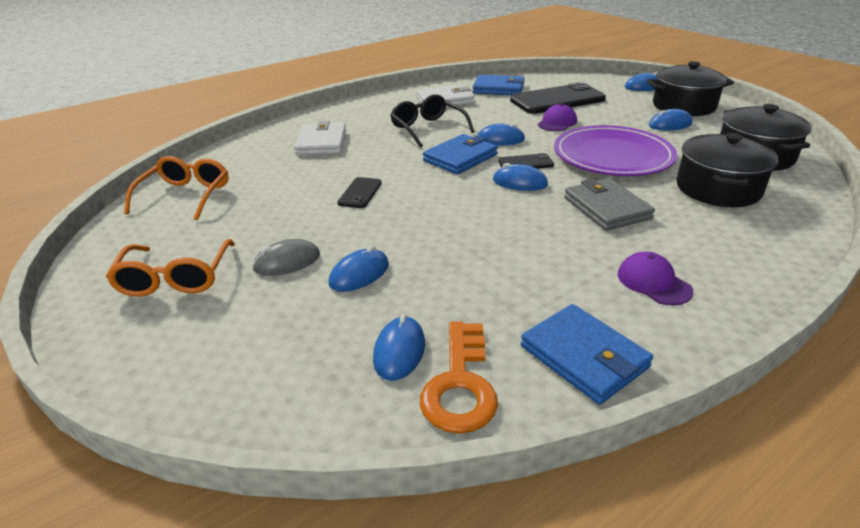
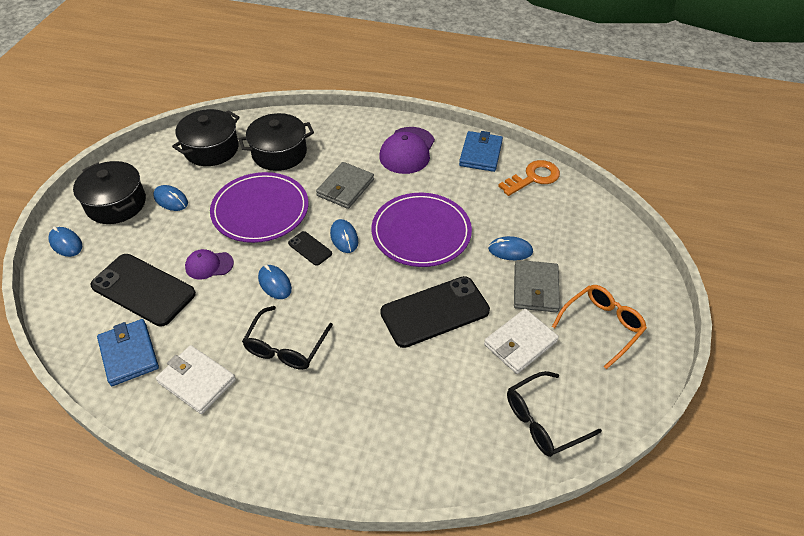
camera: 130 degrees left, 15 degrees up
orange glasses [124,156,229,220] -> black glasses [507,371,602,457]
grey mouse [252,239,320,276] -> grey wallet [514,260,560,312]
white wallet [294,121,346,155] -> white wallet moved to [484,309,559,374]
black phone [337,177,382,208] -> black phone [380,276,490,348], size x2.13
blue mouse [373,314,425,381] -> none
blue wallet [423,134,498,174] -> none
purple cap [618,252,693,305] -> purple cap [379,127,435,174], size x1.70
none -> purple plate [372,193,472,267]

